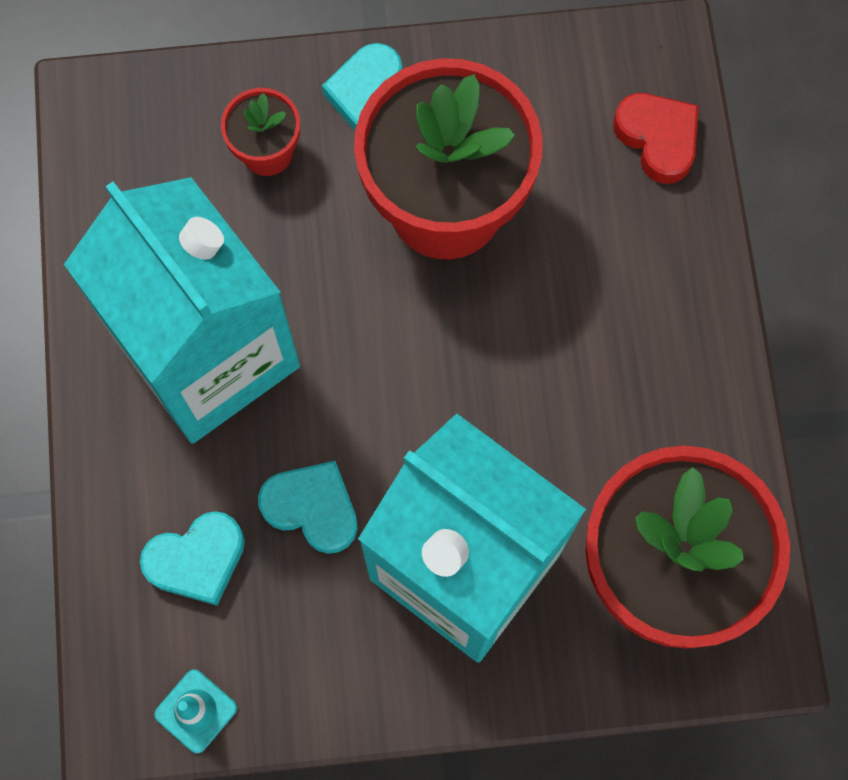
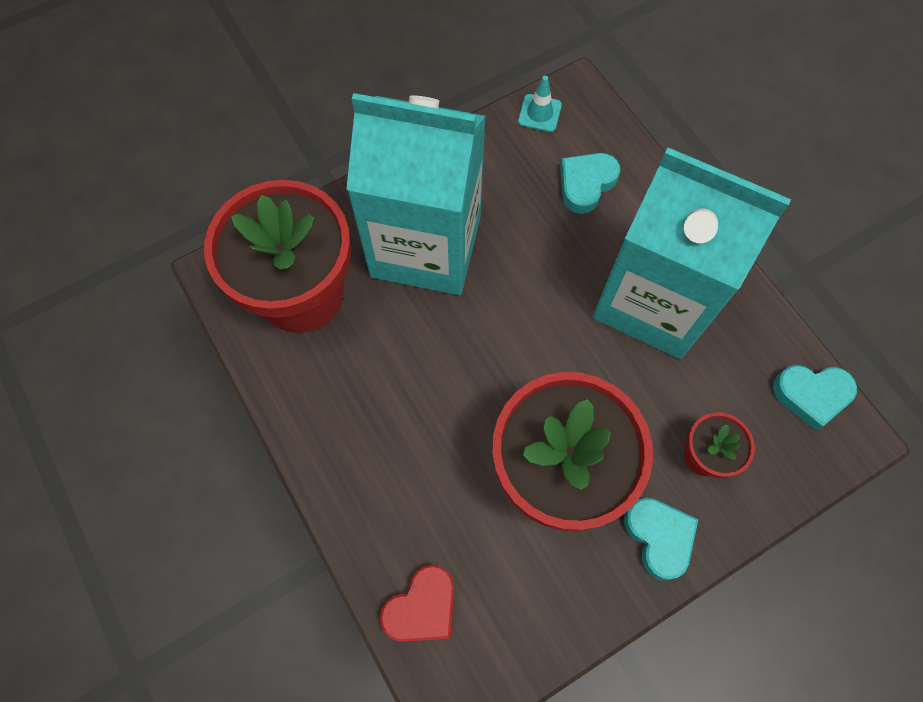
camera: 155 degrees right, 5 degrees down
turquoise heart [258,461,358,554] -> turquoise heart moved to [773,365,857,431]
red heart [613,93,699,184] -> red heart turned 75 degrees counterclockwise [380,565,454,642]

